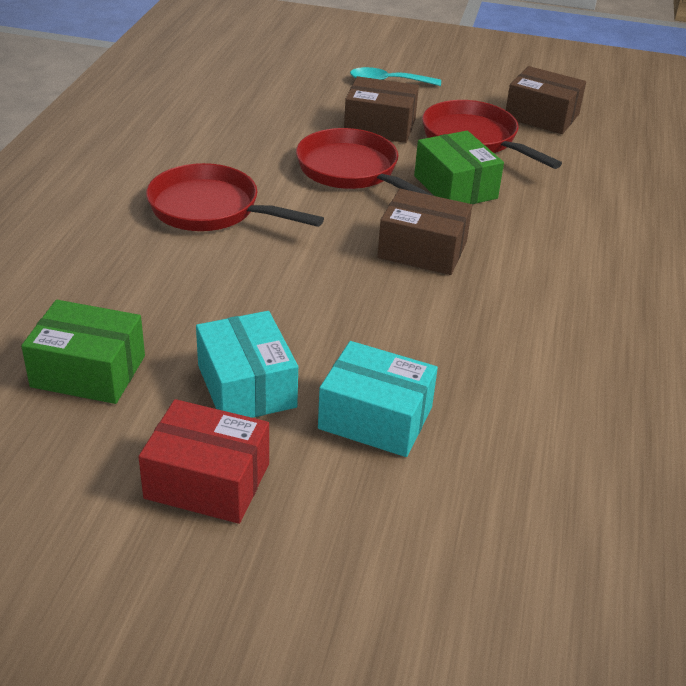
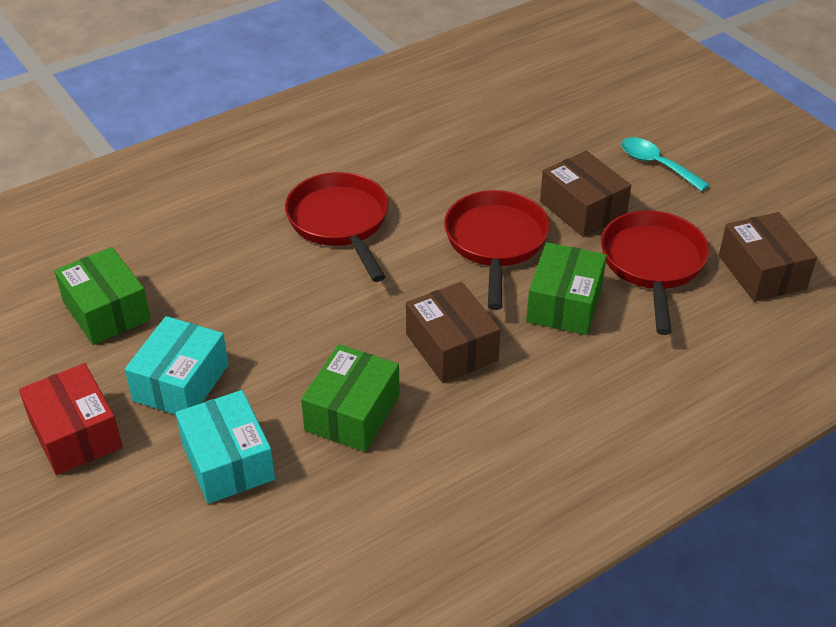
camera: 45 degrees right, 5 degrees up
none -> green box [301,344,400,452]

